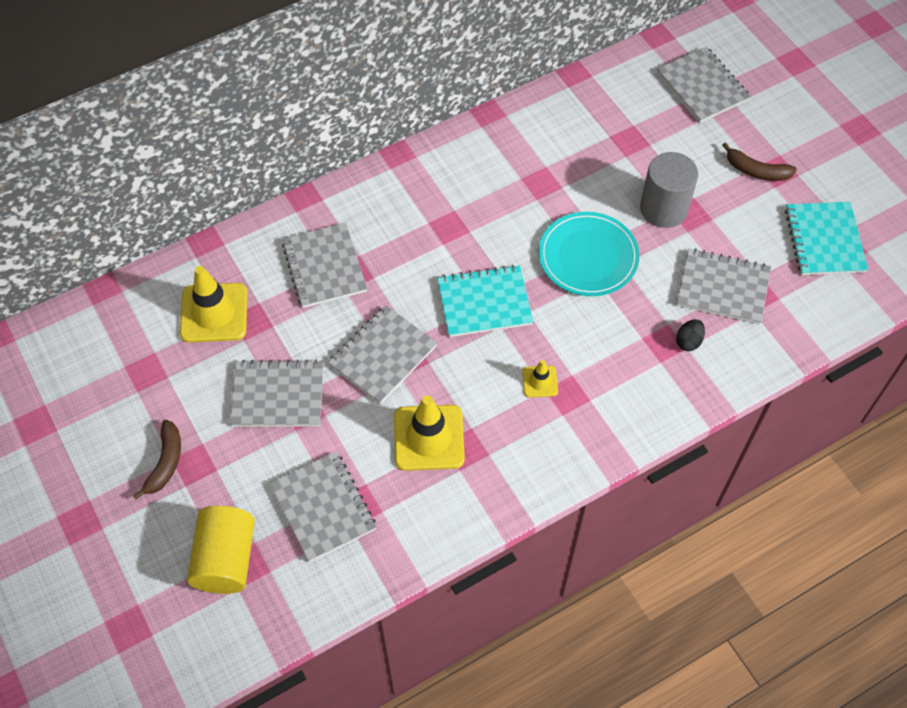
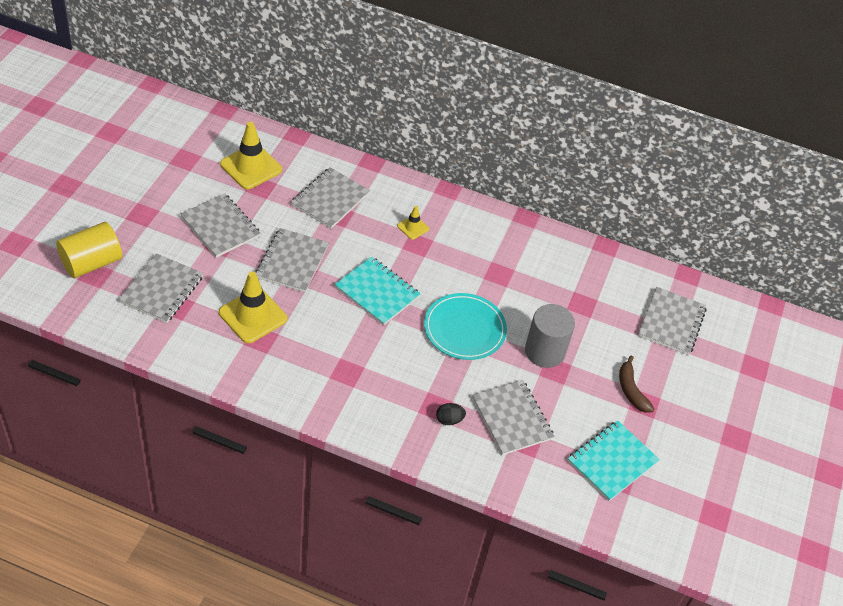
camera: 45 degrees right, 10 degrees down
brown banana [133,420,181,500] -> none
grey notebook [328,305,437,404] -> grey notebook turned 75 degrees counterclockwise [255,228,329,293]
yellow traffic cone [522,360,558,398] -> yellow traffic cone moved to [397,206,429,240]

